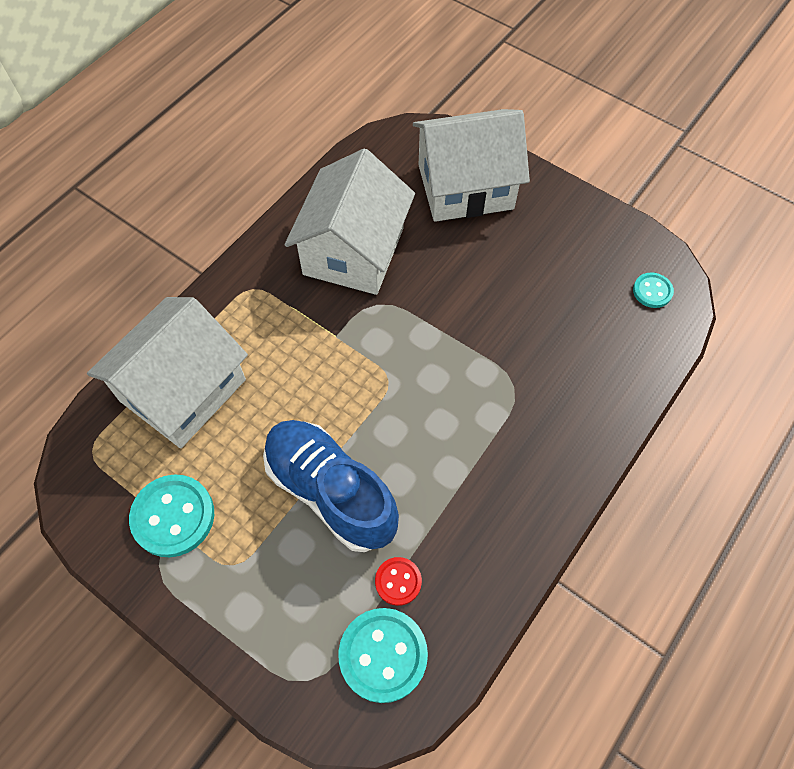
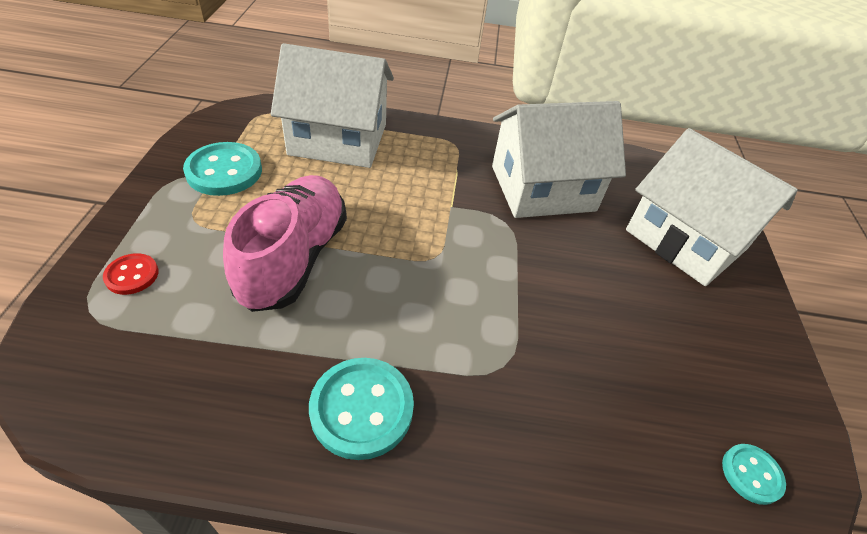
camera: 55 degrees right, 15 degrees down
blue shoe [263,420,399,552] -> pink shoe [223,175,347,312]
turquoise button [338,608,428,703] -> turquoise button moved to [309,358,414,460]
red button [375,557,422,606] -> red button moved to [103,253,158,295]

